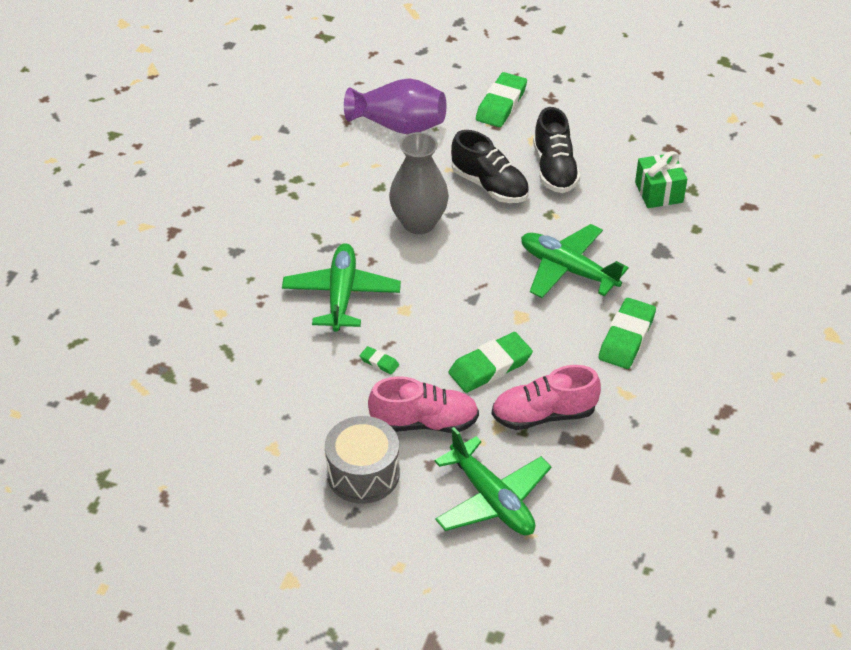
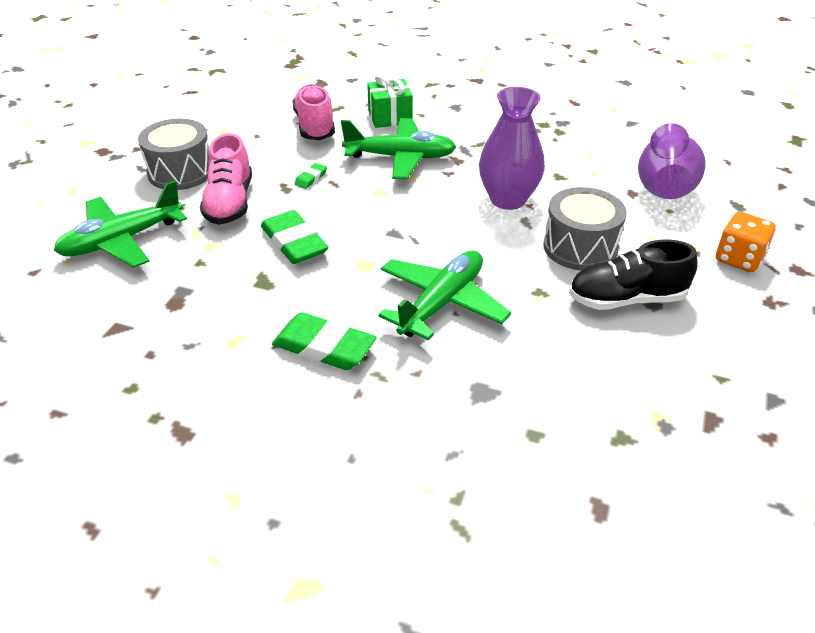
camera: 90 degrees right, 5 degrees down
grey vase [389,132,449,234] -> purple vase [479,87,545,210]
black shoe [451,130,529,203] -> grey drum [543,187,627,271]
green eraser [476,72,527,127] -> orange dice [716,212,776,272]
pink shoe [492,365,601,430] -> pink shoe moved to [293,84,335,140]
green gift [635,151,687,208] -> green gift moved to [367,73,413,128]

